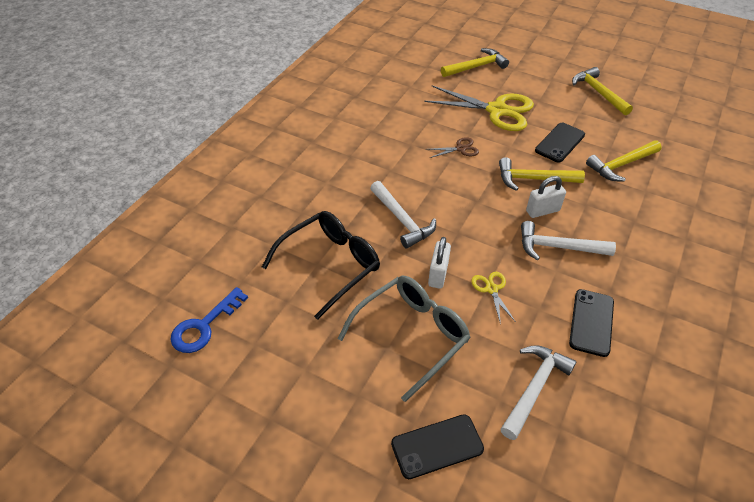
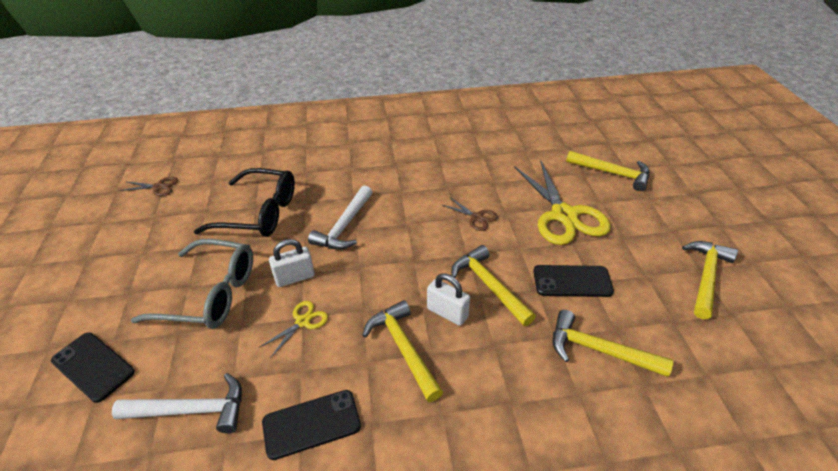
camera: 55 degrees right, 5 degrees down
blue key [171,287,248,353] -> brown scissors [120,177,178,196]
white hammer [521,221,616,260] -> yellow hammer [362,300,443,402]

